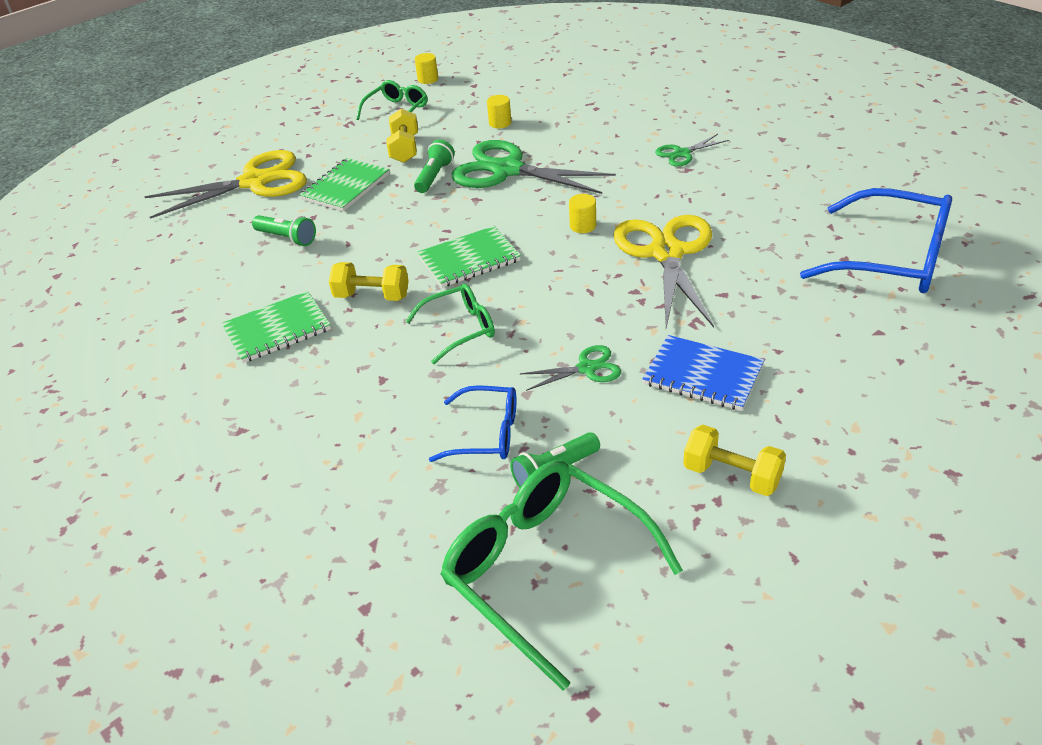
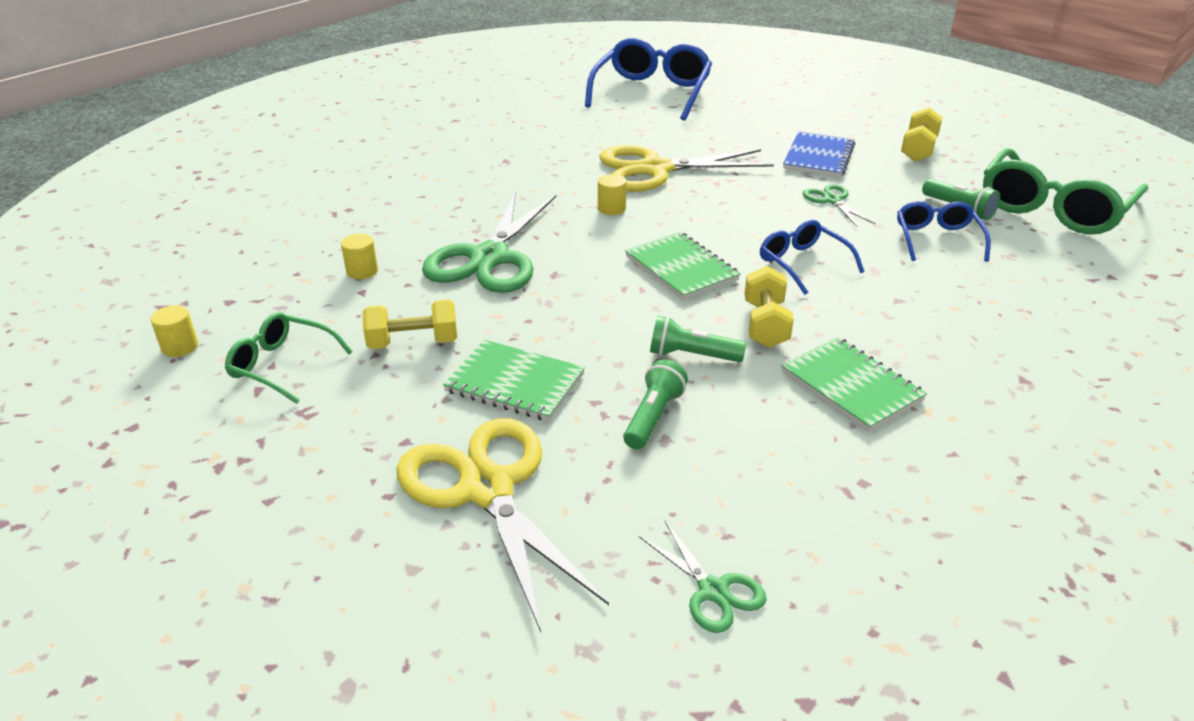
camera: 100 degrees left, 5 degrees down
green glasses [405,284,495,364] -> blue glasses [760,220,864,295]
green flashlight [414,140,455,193] -> green flashlight moved to [650,316,746,362]
green scissors [655,134,729,167] -> green scissors moved to [639,521,766,633]

